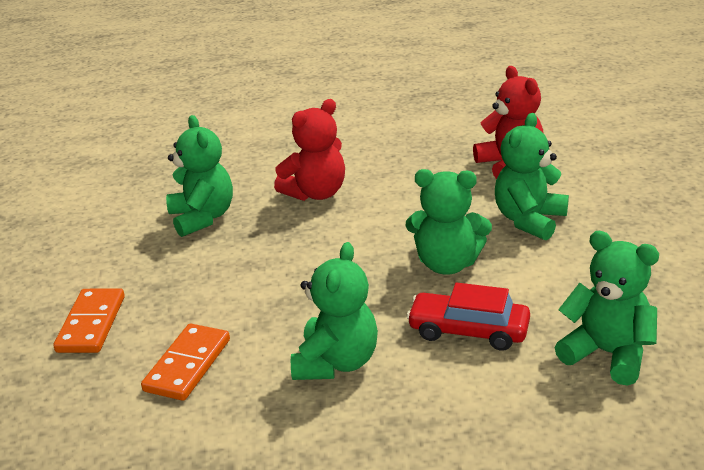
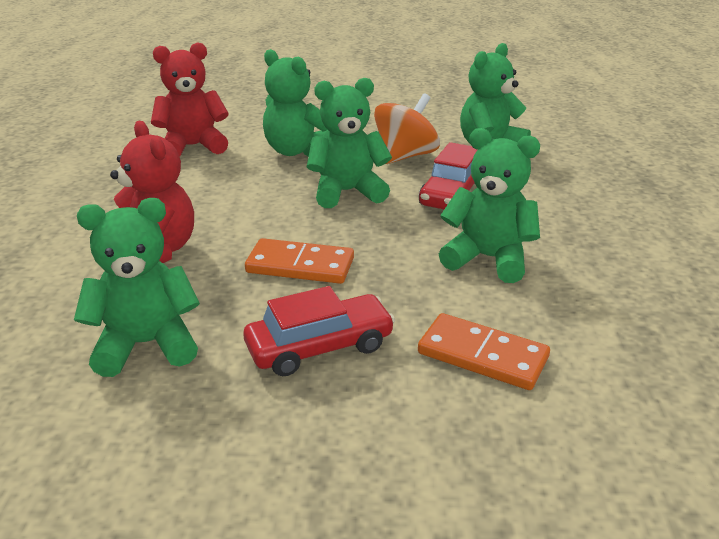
camera: 85 degrees left, 0 degrees up
orange domino [53,288,125,353] -> orange domino moved to [245,238,354,284]
green teddy bear [406,169,492,275] -> green teddy bear turned 120 degrees counterclockwise [307,78,392,208]
none -> red car [243,286,395,376]
none -> orange spinning top [374,93,440,164]

